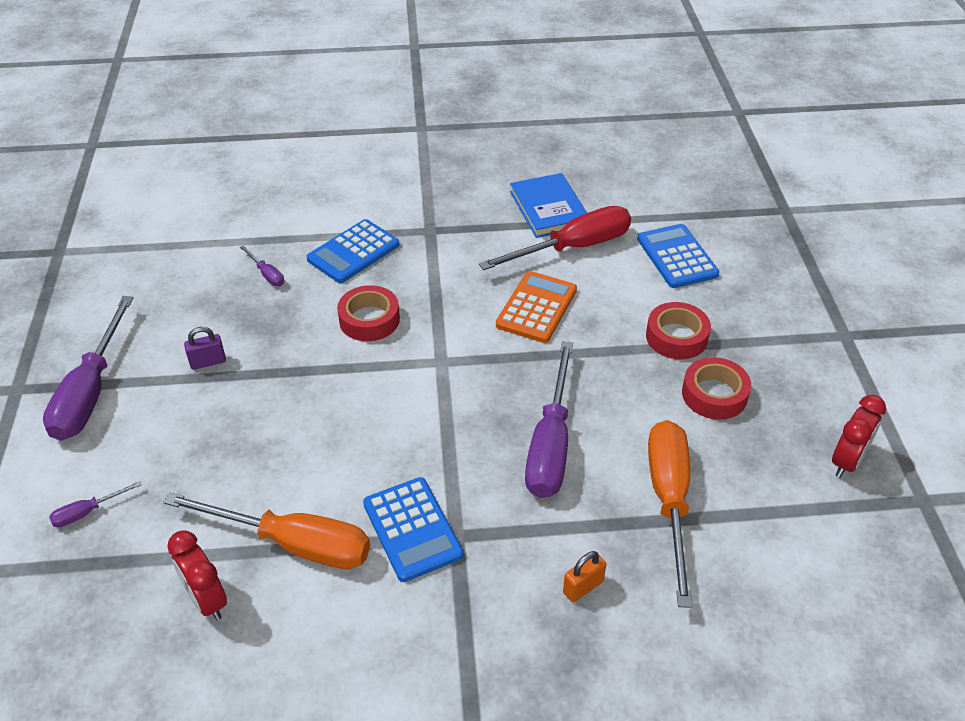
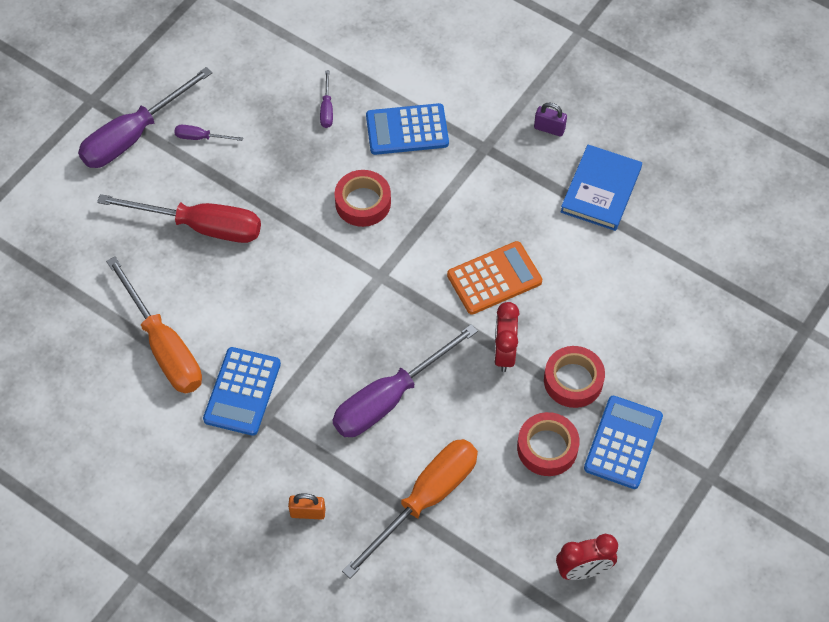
camera: 40 degrees right, 15 degrees up
purple screwdriver [49,481,142,527] -> purple screwdriver moved to [174,125,243,141]
red clock [167,531,227,620] -> red clock moved to [494,302,519,372]
purple padlock [184,327,226,370] -> purple padlock moved to [534,103,567,137]
red screwdriver [479,206,631,270] -> red screwdriver moved to [97,194,261,243]
blue calculator [637,224,719,288] -> blue calculator moved to [584,396,663,489]

